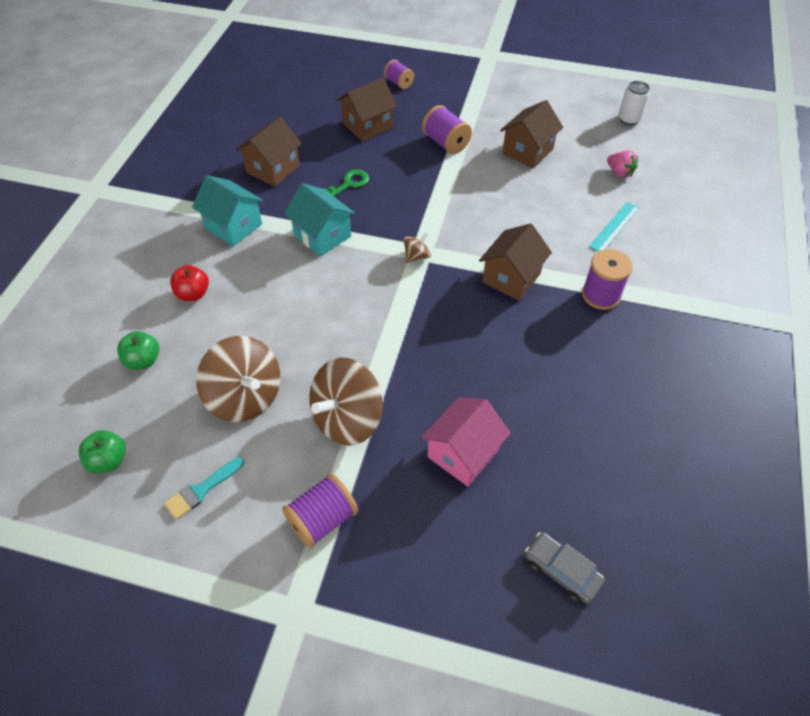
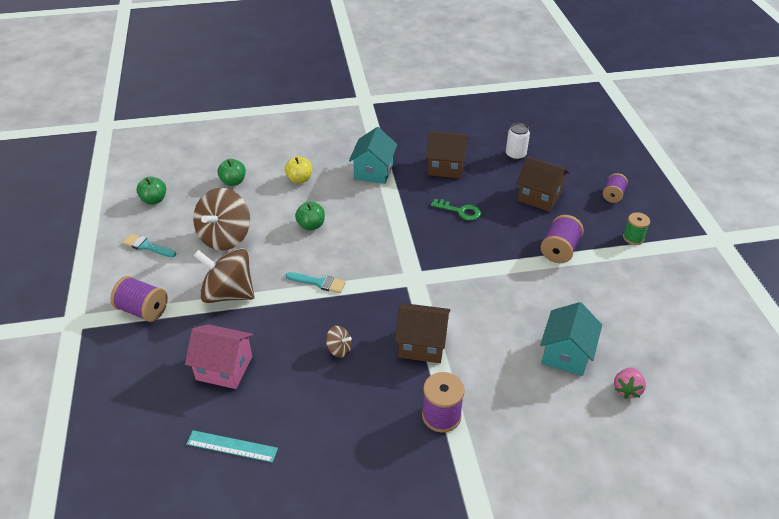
camera: 65 degrees right, 10 degrees down
red apple [170,265,209,301] -> yellow apple [285,156,312,183]
turquoise house [284,183,355,256] -> turquoise house moved to [540,302,602,376]
brown spinning top [403,232,431,263] -> brown spinning top moved to [326,326,352,358]
brown house [500,100,563,168] -> none
grey car [525,532,605,604] -> none
turquoise ruler [589,202,639,252] -> turquoise ruler moved to [186,430,278,463]
white can [618,81,650,125] -> white can moved to [506,123,530,160]
none -> turquoise brush [286,272,346,293]
none -> green apple [295,201,325,230]
none -> green spool [623,212,650,245]

